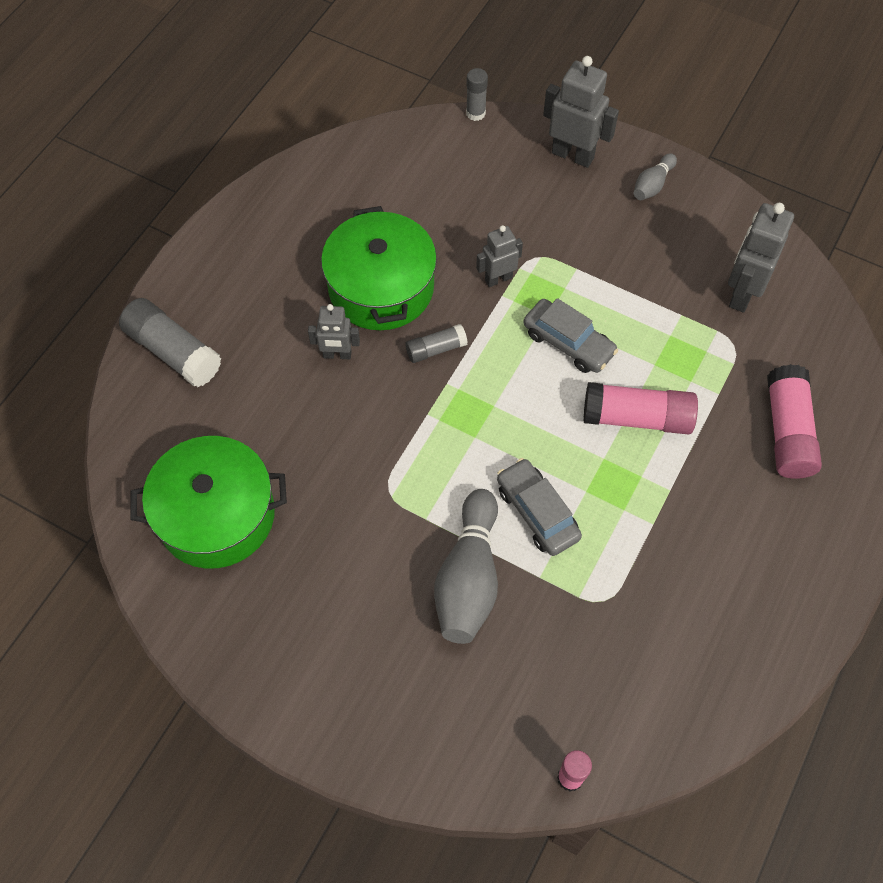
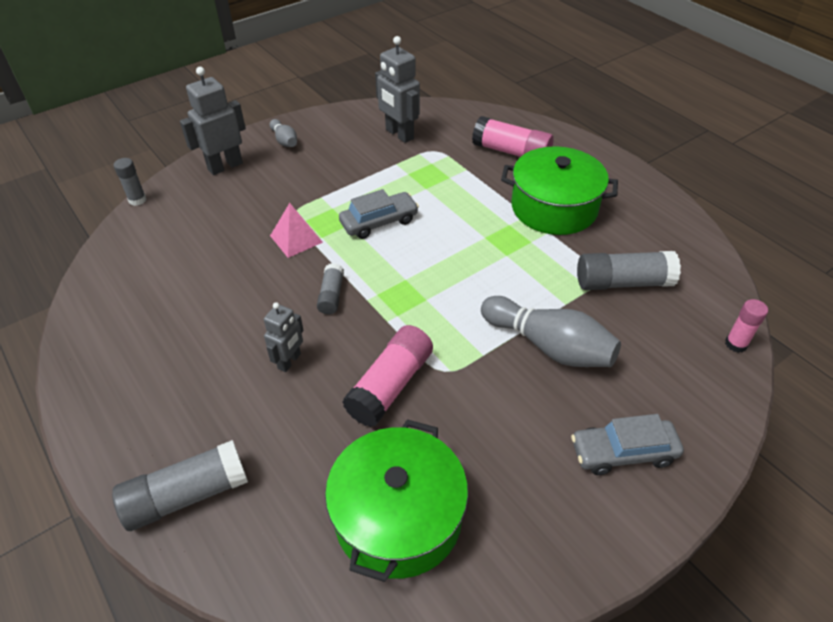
camera: 65 degrees left, 15 degrees down
green pot [321,206,437,330] -> green pot moved to [501,146,618,235]
grey robot [476,225,523,287] -> pink pyramid [270,203,323,258]
grey car [497,458,582,556] -> grey car moved to [571,414,684,475]
pink glue stick [584,382,698,435] -> pink glue stick moved to [342,325,433,427]
none -> grey glue stick [577,251,681,290]

